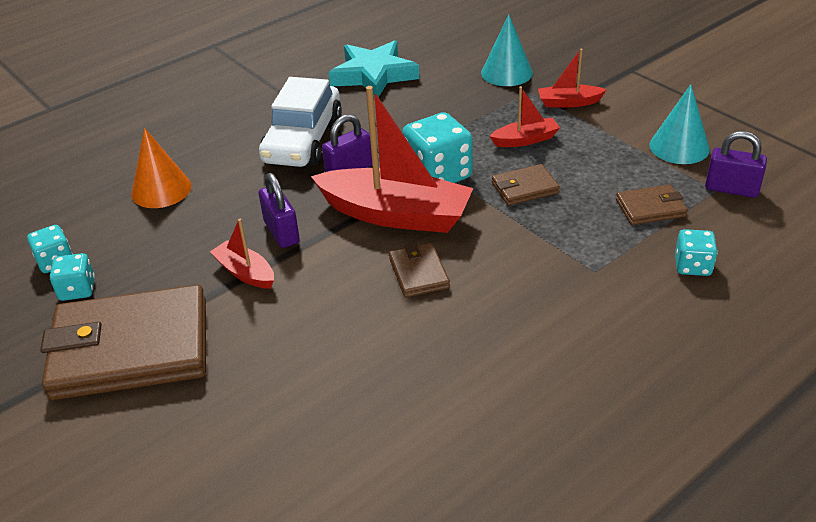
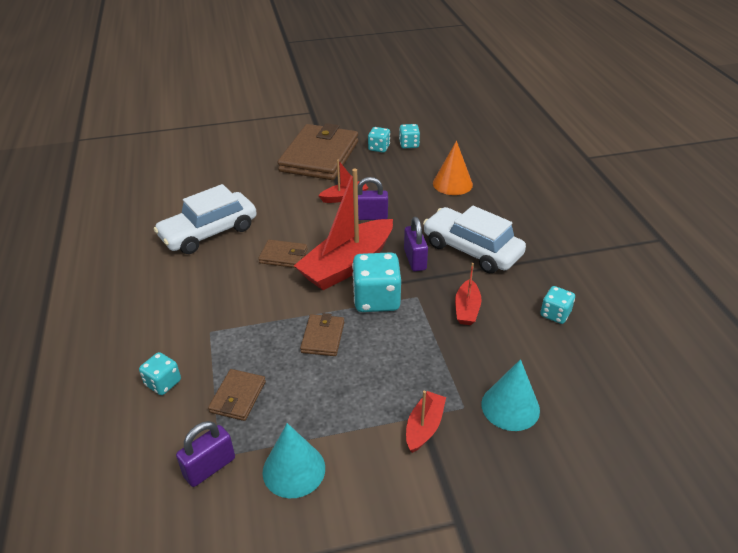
camera: 115 degrees right, 0 degrees up
turquoise star [329,40,419,97] -> turquoise dice [540,286,575,324]
red boat [489,86,560,147] -> red boat moved to [455,263,482,325]
none -> white car [154,184,257,254]

